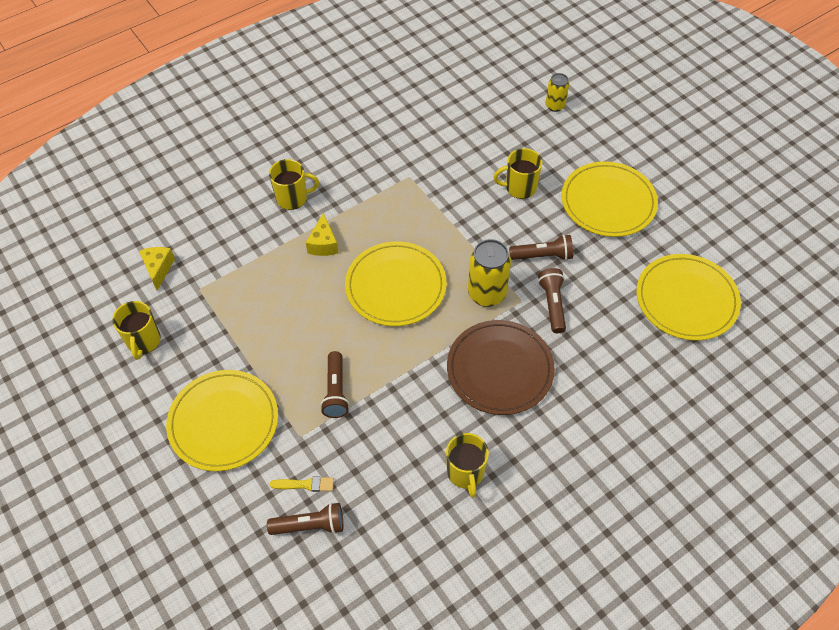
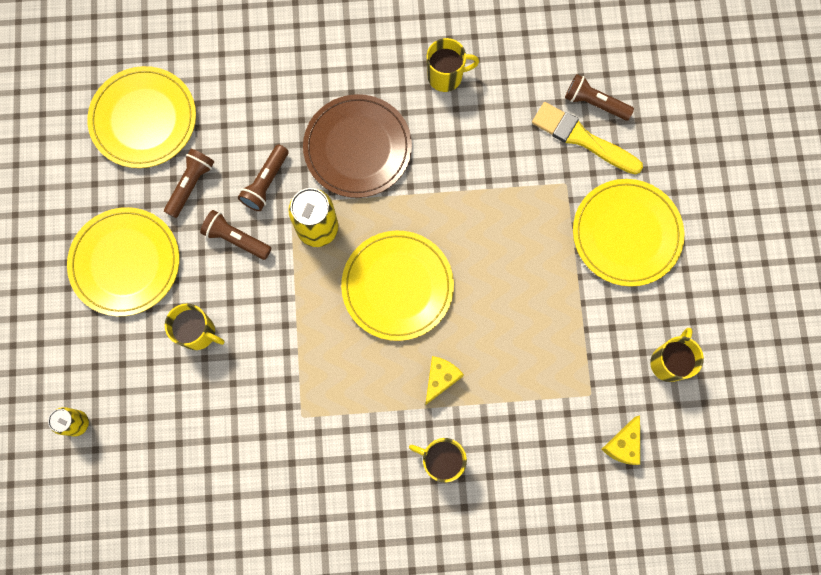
camera: 150 degrees left, 20 degrees up
yellow brush [270,477,334,492] -> yellow brush [532,102,643,175], size x1.98
brown flashlight [320,351,349,418] -> brown flashlight moved to [164,149,214,218]
yellow mug [446,433,489,498] -> yellow mug turned 60 degrees clockwise [427,38,479,92]

